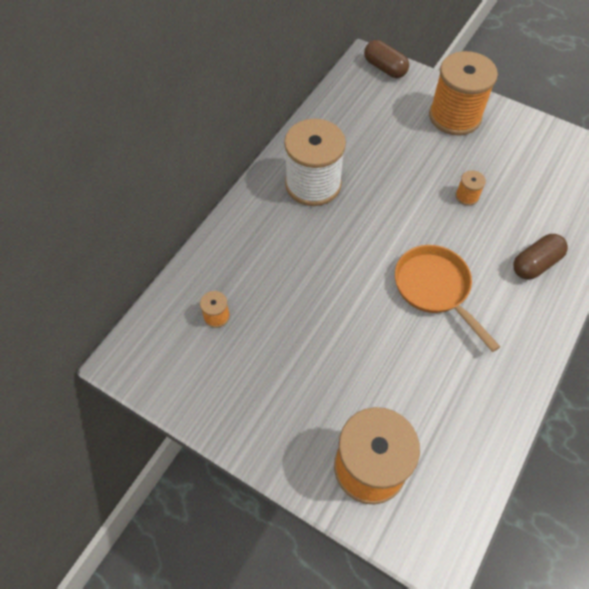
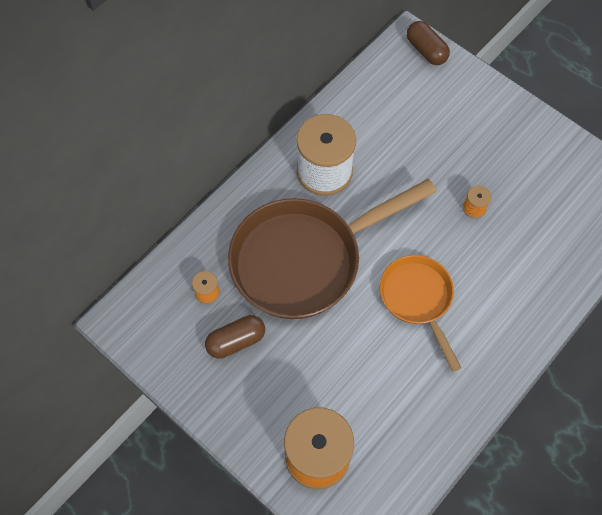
camera: 10 degrees right, 5 degrees up
orange spool [429,51,498,135] -> none
brown capsule [513,234,568,280] -> brown capsule moved to [205,315,265,359]
none -> brown pan [228,179,437,319]

